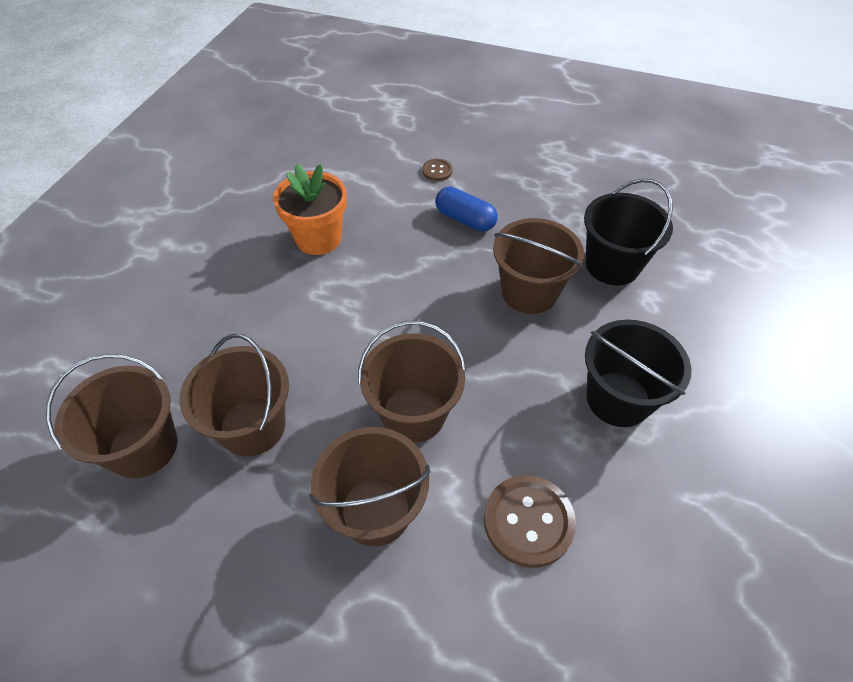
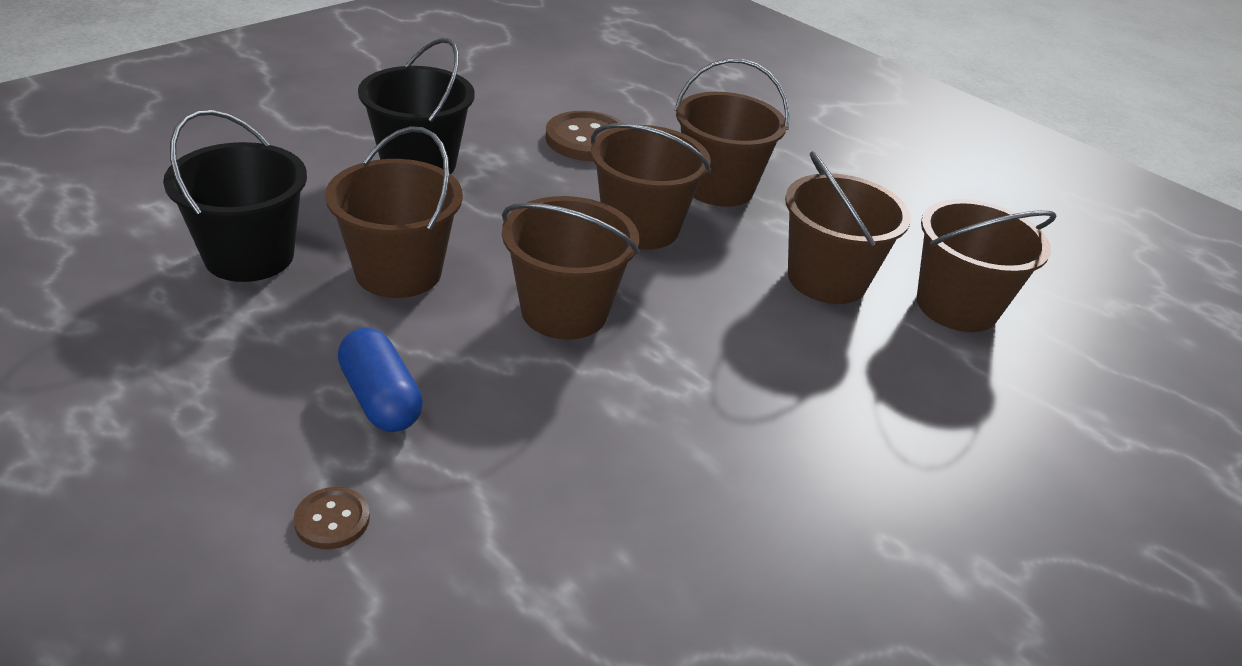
camera: 160 degrees left, 15 degrees down
orange flower pot [273,164,347,255] -> none
none -> brown bucket [502,196,639,340]

